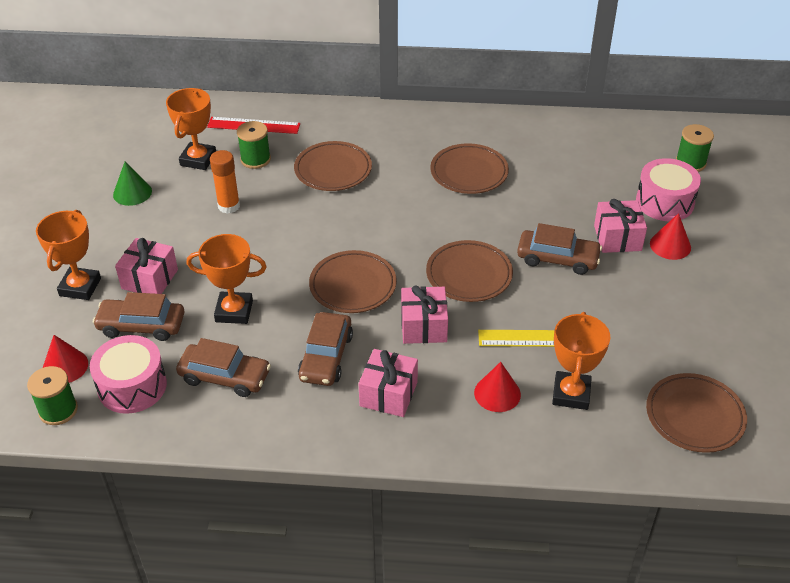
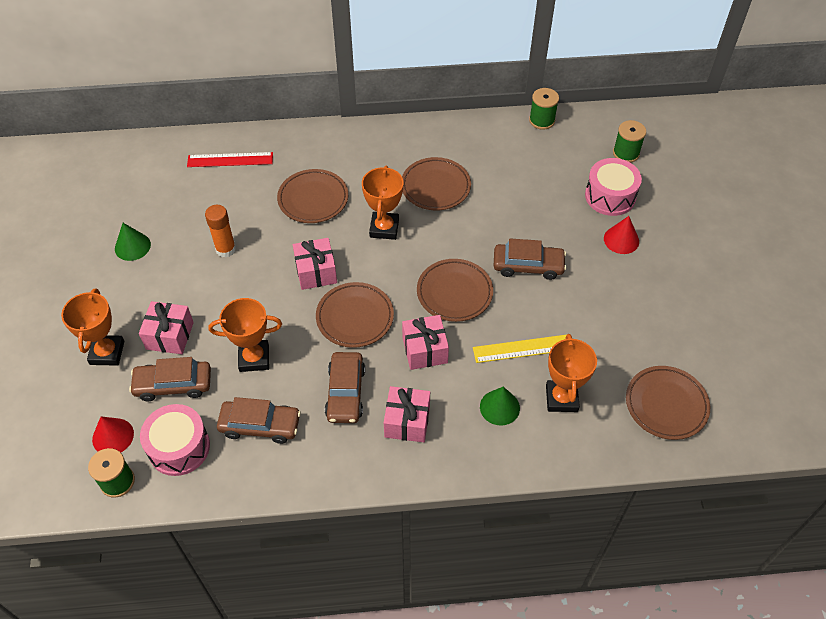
camera: 10 degrees left, 10 degrees up
orange trophy [166,88,216,170] -> orange trophy moved to [362,166,403,240]
green spool [237,121,271,169] -> green spool moved to [529,88,559,130]
red cone [474,362,521,412] -> green cone [480,386,520,426]
pink gift [594,199,647,253] -> pink gift moved to [293,238,337,290]

